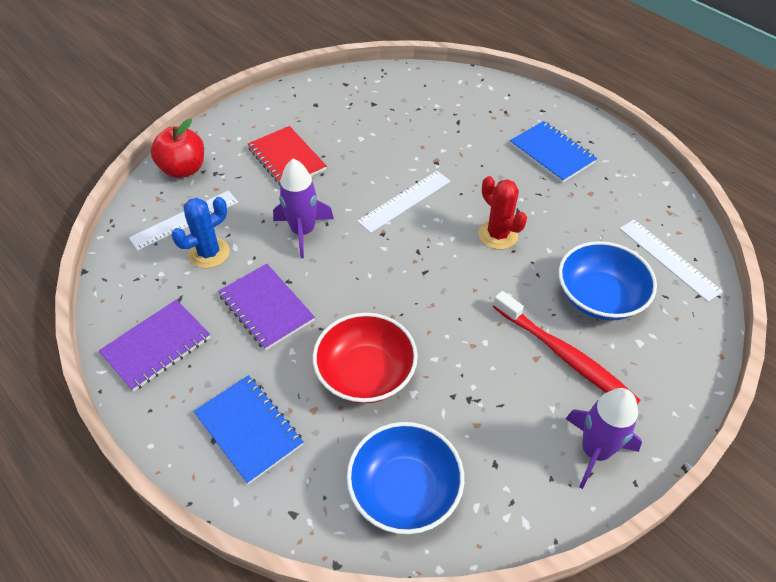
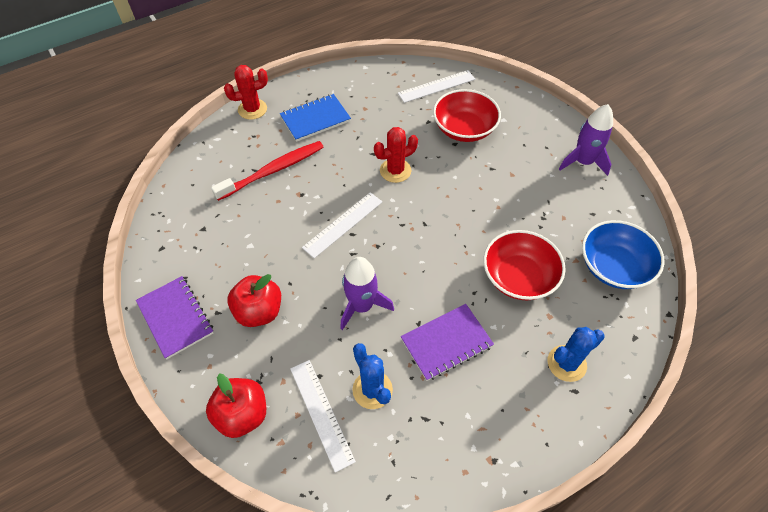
camera: 80 degrees left, 5 degrees up
purple notebook [99,300,211,391] -> purple notebook moved to [136,276,214,359]
blue notebook [194,375,304,484] -> blue cactus [548,327,605,382]
red notebook [248,126,327,186] -> red apple [227,274,281,327]
white ruler [357,171,451,233] -> white ruler turned 75 degrees clockwise [302,192,382,258]
red toothbrush [493,291,641,404] -> red toothbrush moved to [211,141,324,201]
blue bowl [559,241,657,320] -> red bowl [433,89,501,142]
none -> red cactus [224,65,268,120]

